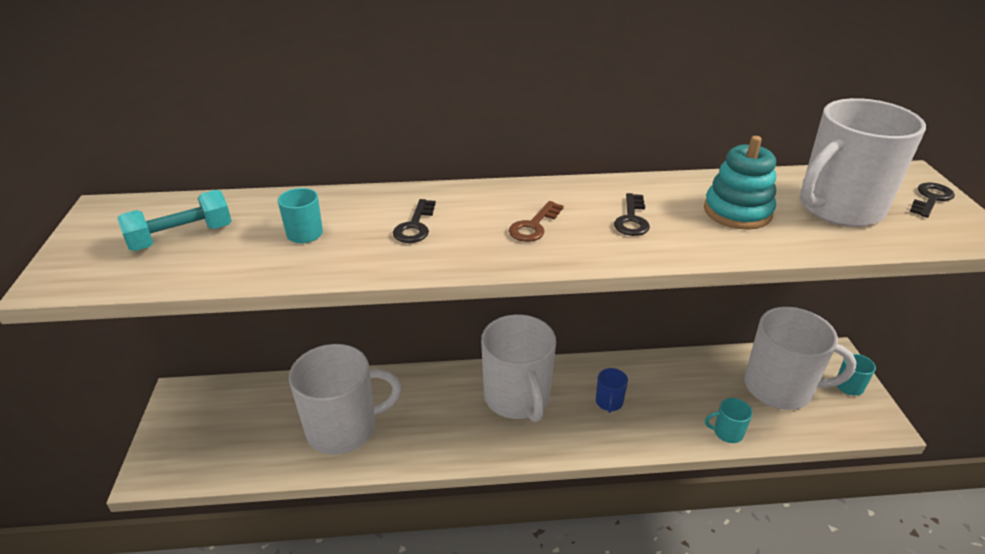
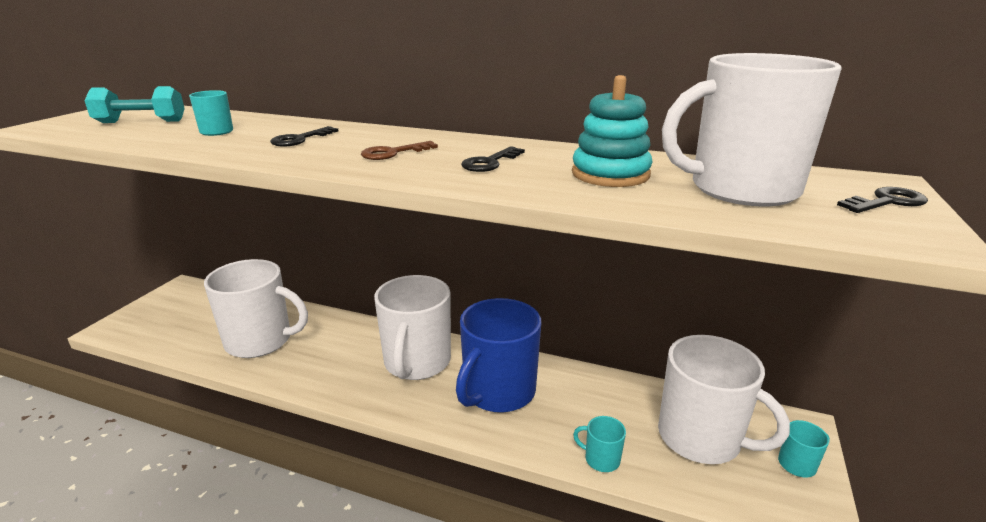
camera: 25 degrees right, 10 degrees down
blue mug [596,368,628,413] -> blue mug [456,298,541,413], size x2.40

